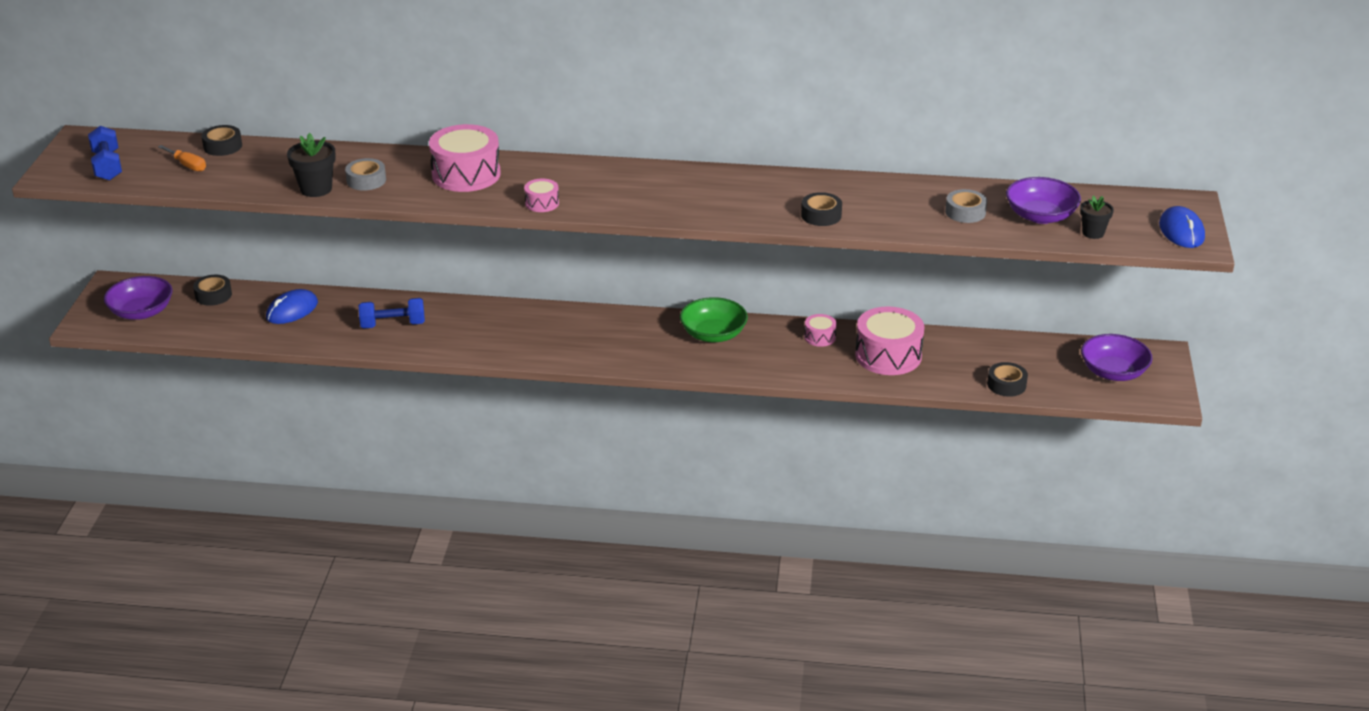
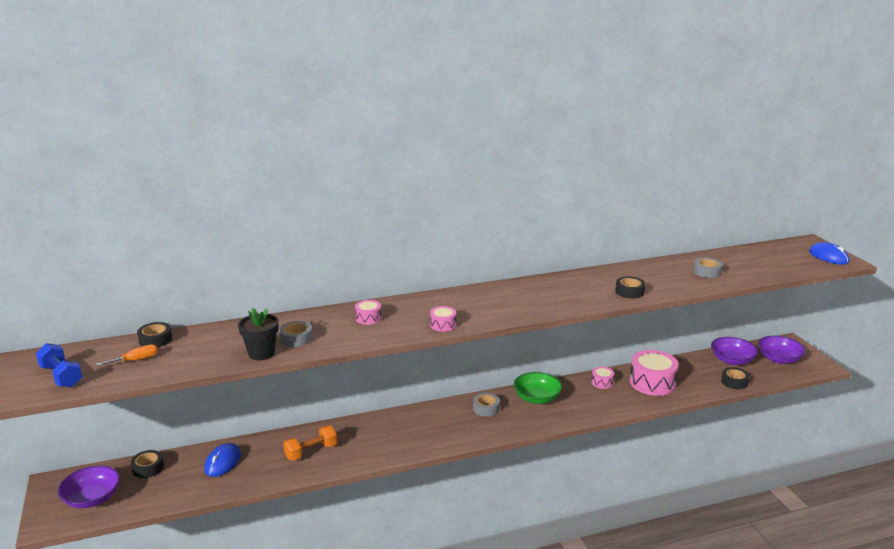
camera: 25 degrees left, 10 degrees down
orange screwdriver [158,145,206,172] -> orange screwdriver turned 45 degrees counterclockwise [96,345,158,366]
blue dumbbell [359,298,425,329] -> orange dumbbell [283,425,337,461]
pink drum [429,124,501,192] -> pink drum [355,300,381,325], size x0.48
purple bowl [1006,177,1081,224] -> purple bowl moved to [711,337,758,365]
black flower pot [1080,196,1114,239] -> none
none -> grey tape [473,393,500,417]

